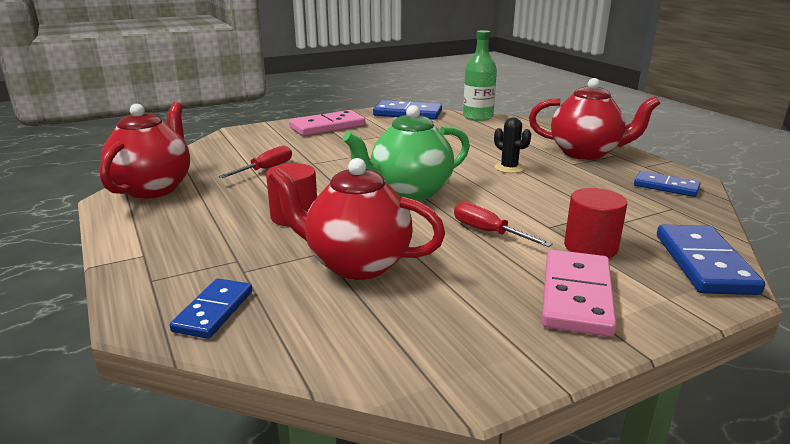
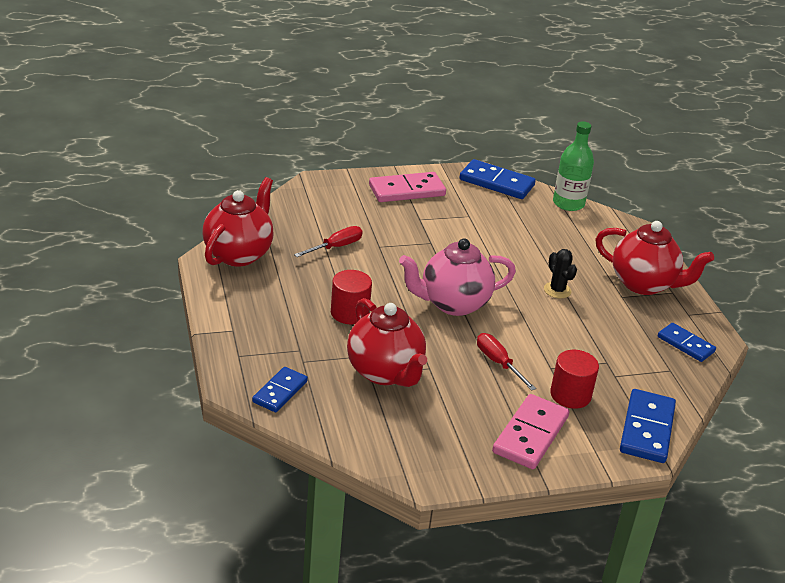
camera: 10 degrees right, 10 degrees up
red teapot [269,158,445,280] -> red teapot turned 150 degrees counterclockwise [347,298,427,387]
green teapot [343,105,470,201] -> pink teapot [399,238,516,316]

